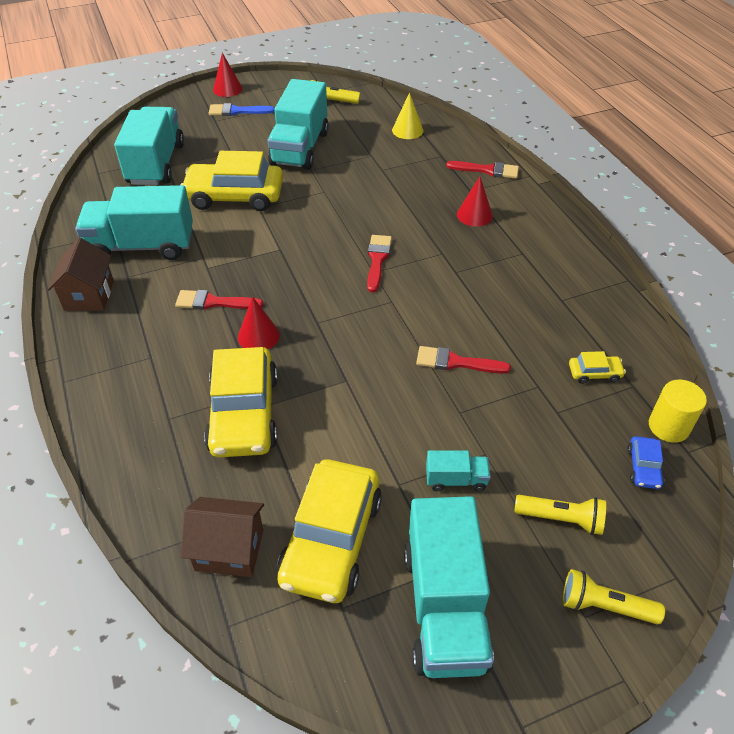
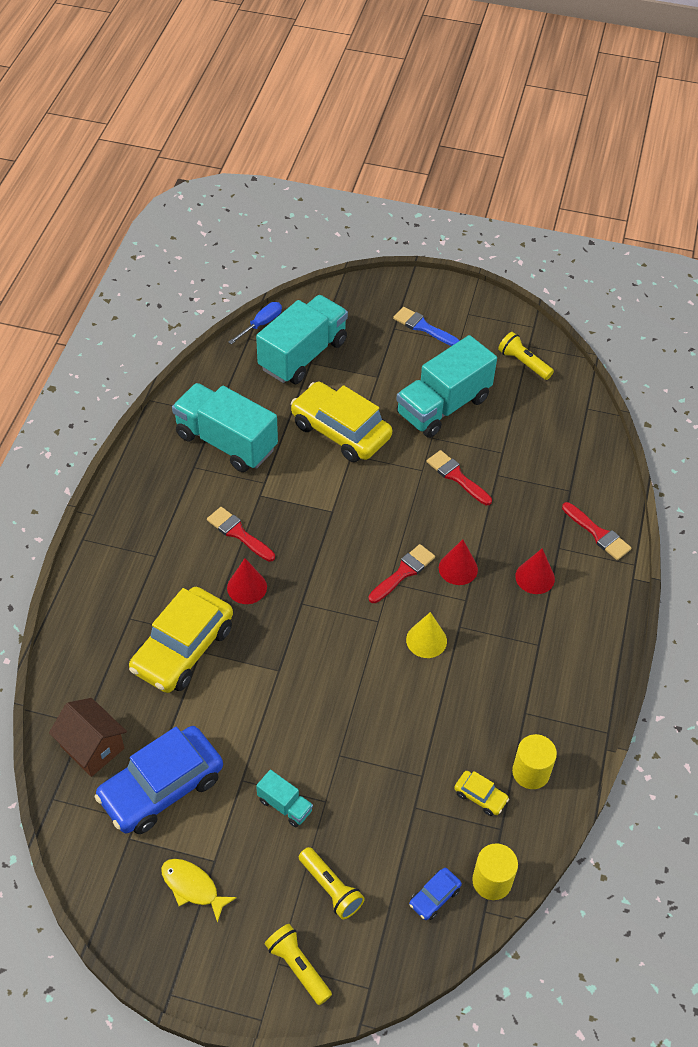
camera: 35 degrees right, 5 degrees up
brown house [48,238,114,311] -> none
red cone [213,53,243,97] -> red cone moved to [439,539,478,585]
yellow car [277,459,382,603] -> blue car [94,726,223,834]
yellow cone [392,92,423,139] -> yellow cone moved to [406,612,447,658]
turquoise truck [404,496,494,678] -> yellow fish [161,859,237,923]
red brush [416,346,511,374] -> red brush moved to [427,450,492,505]
none -> blue screwdriver [228,302,282,344]
none -> yellow cylinder [512,734,557,789]

